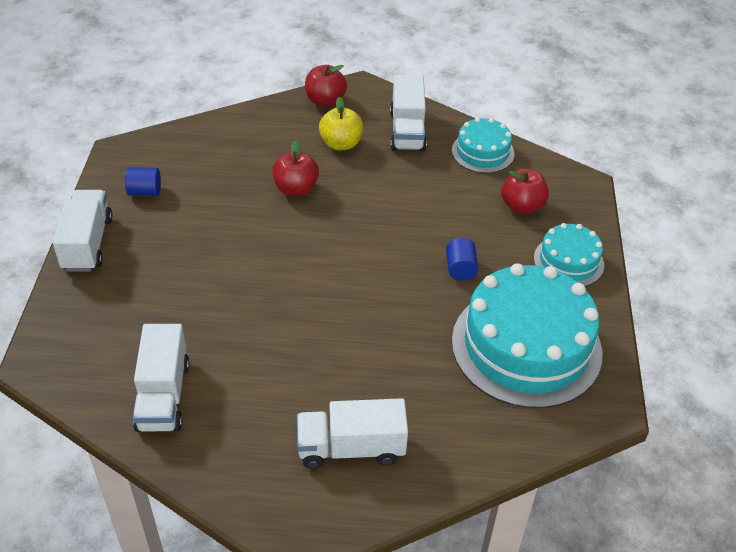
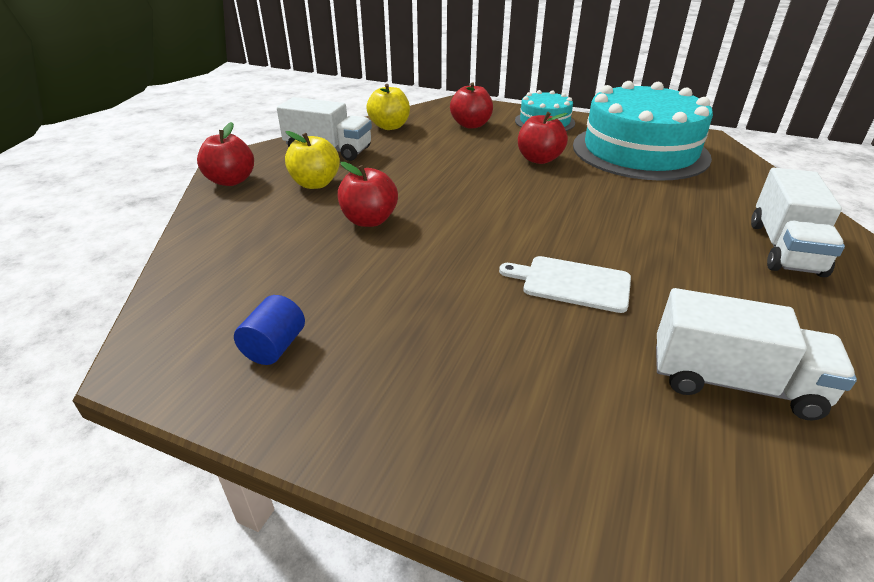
camera: 70 degrees left, 10 degrees down
white truck [53,190,113,272] -> none
blue cylinder [446,238,478,280] -> red apple [518,112,568,164]
turquoise cake [452,117,514,173] -> yellow apple [366,84,410,130]
none -> white cutting board [499,256,631,313]

